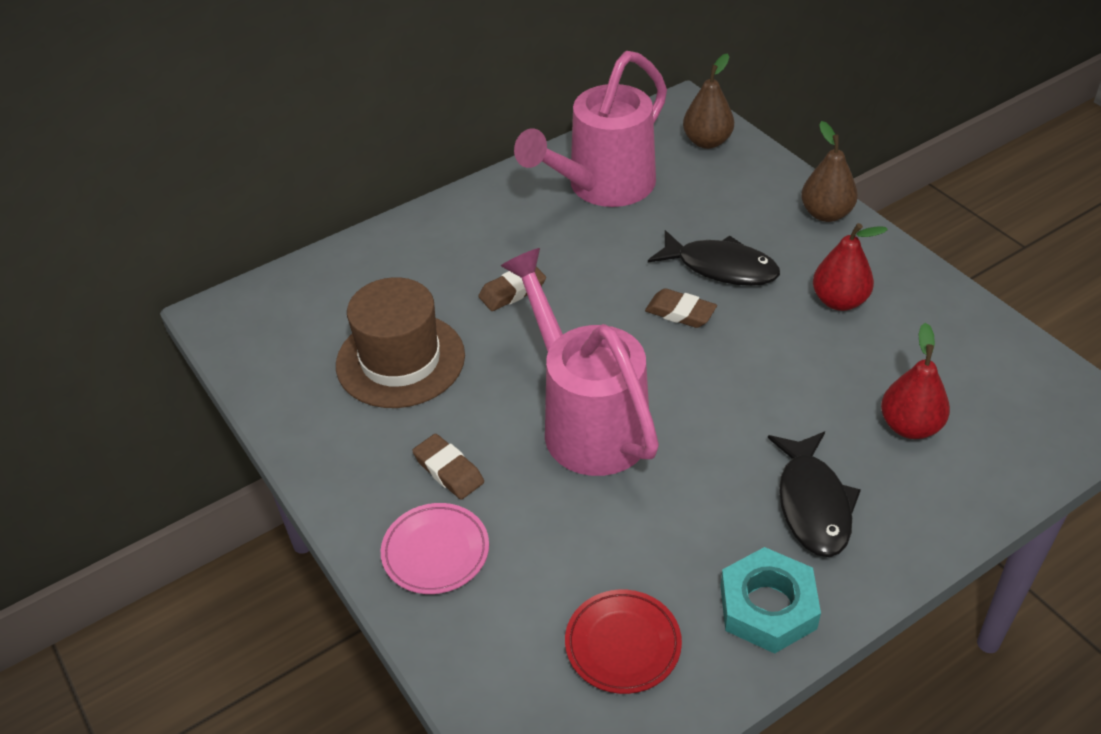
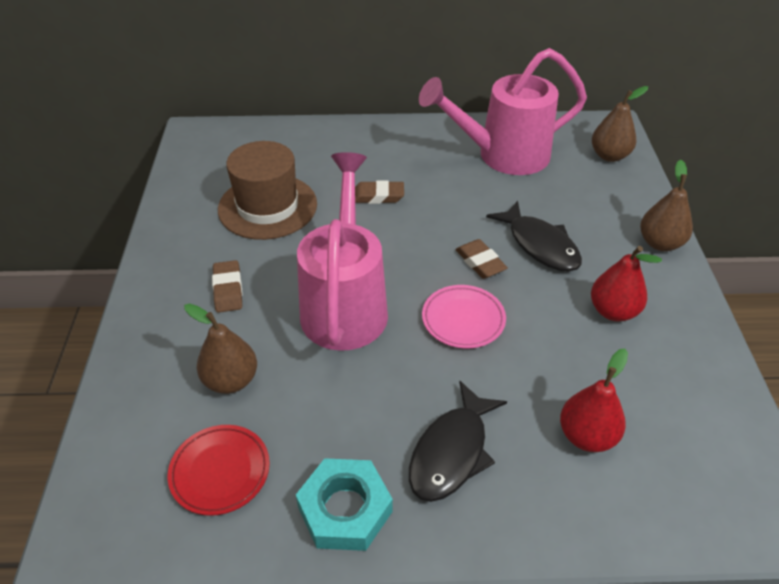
camera: 30 degrees right, 0 degrees up
pink plate [381,503,489,594] -> pink plate moved to [422,285,506,349]
none -> brown pear [184,304,257,394]

